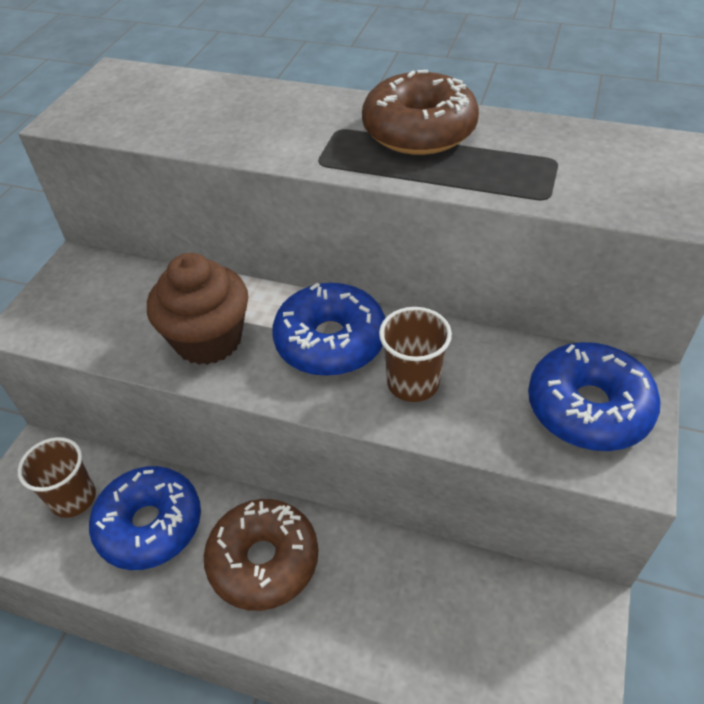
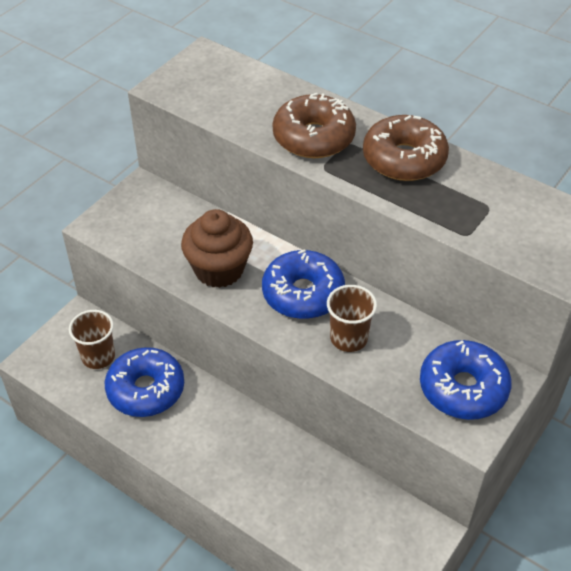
camera: 15 degrees right, 0 degrees up
brown donut [204,499,318,611] -> brown donut moved to [273,93,356,158]

